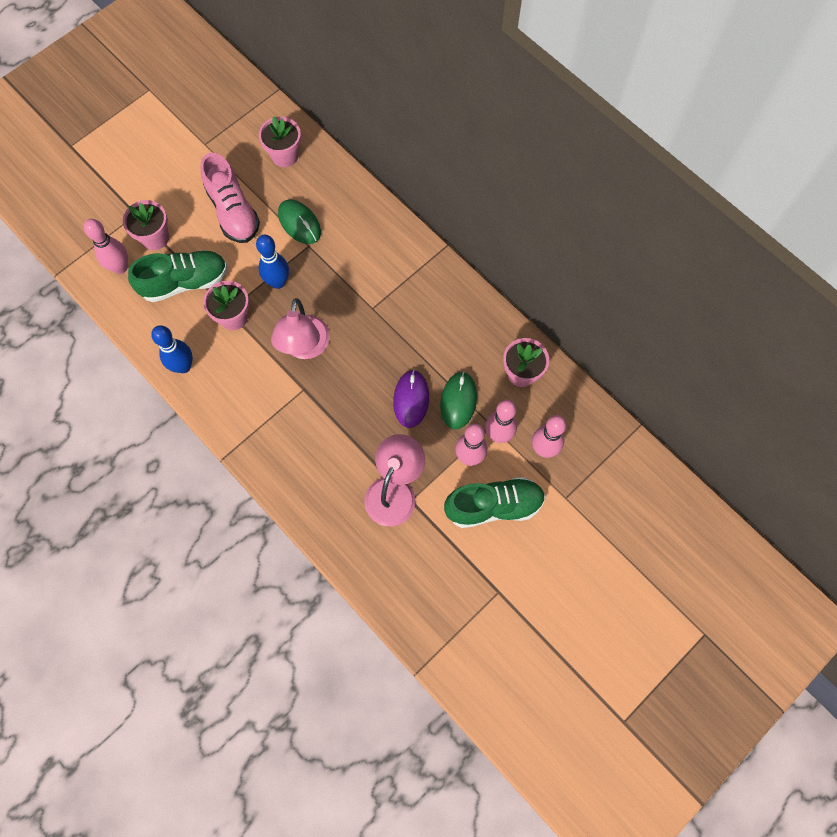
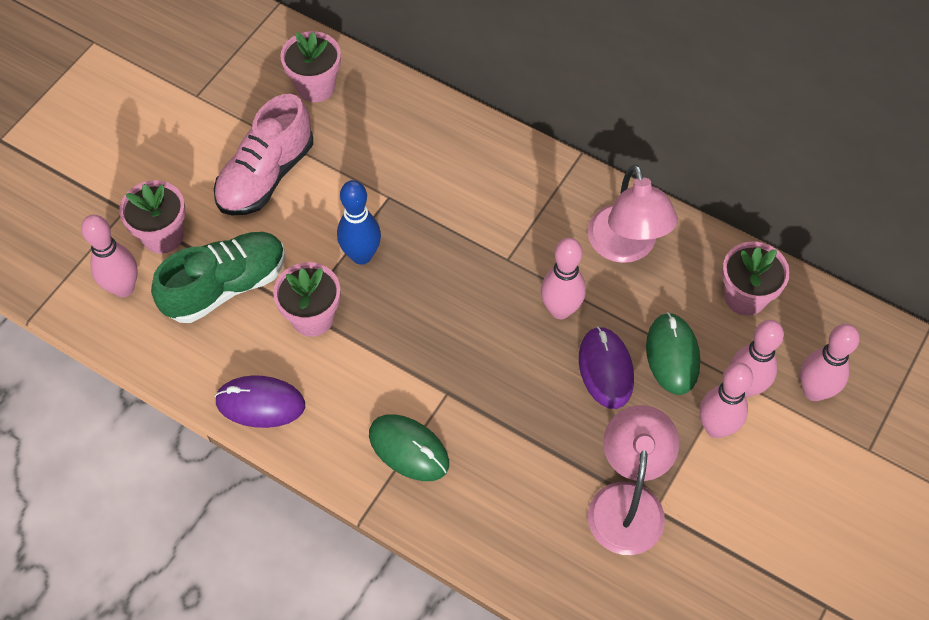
camera: 15 degrees left, 10 degrees down
blue bowling pin [151,325,193,373] -> purple mouse [215,375,305,428]
pink shoe [200,153,260,243] -> pink shoe turned 75 degrees clockwise [214,94,313,216]
pink lamp [271,298,330,359] -> pink lamp moved to [588,164,678,263]
green mouse [278,199,321,244] -> green mouse moved to [369,414,449,481]
green shoe [444,477,545,528] -> none
none -> pink bowling pin [541,238,586,319]

